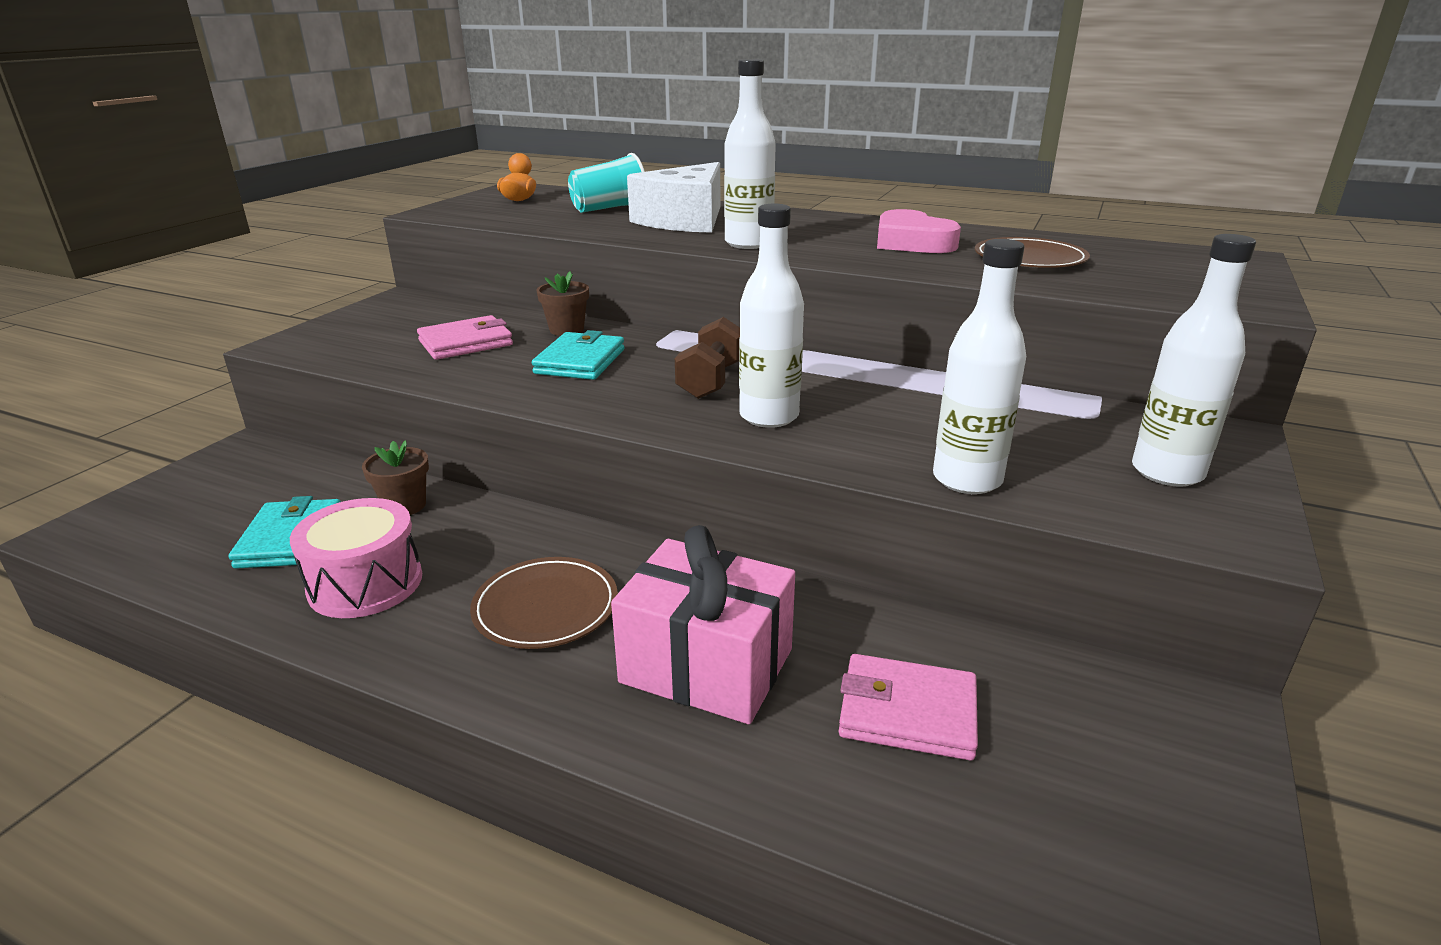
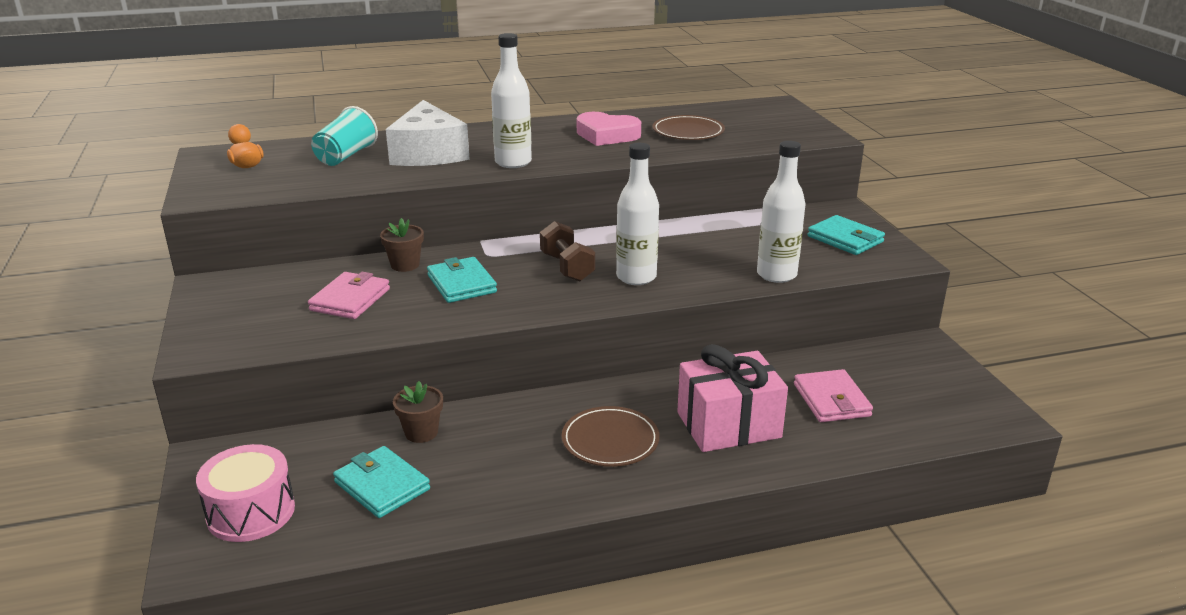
camera: 40 degrees left, 0 degrees up
pink drum [290,498,422,618] -> pink drum moved to [196,444,295,542]
pink wallet [839,654,978,761] -> pink wallet turned 75 degrees counterclockwise [794,369,873,422]
white bottle [1132,234,1256,487] -> turquoise wallet [808,215,885,255]

